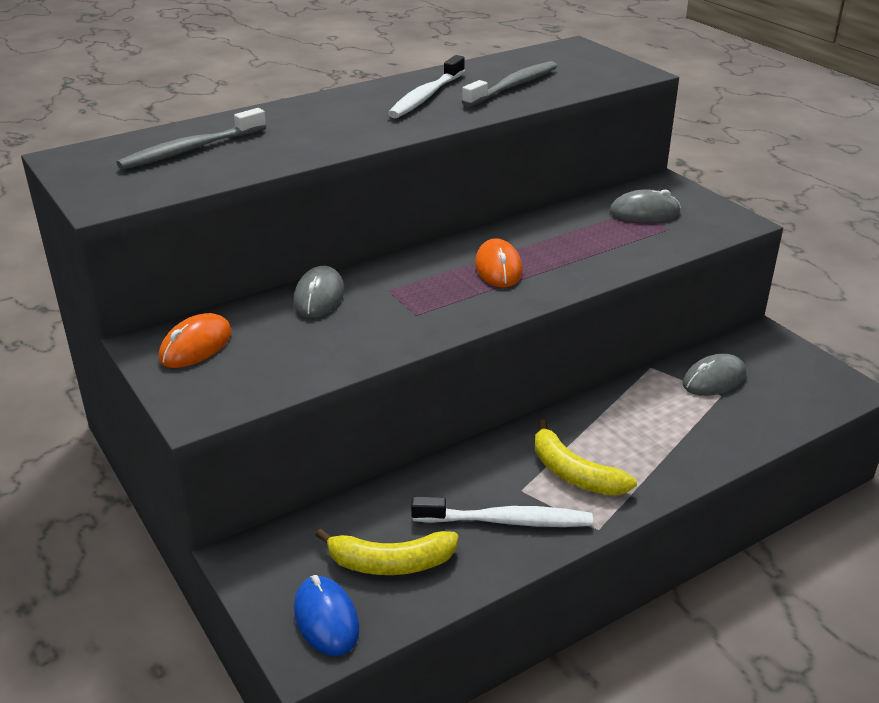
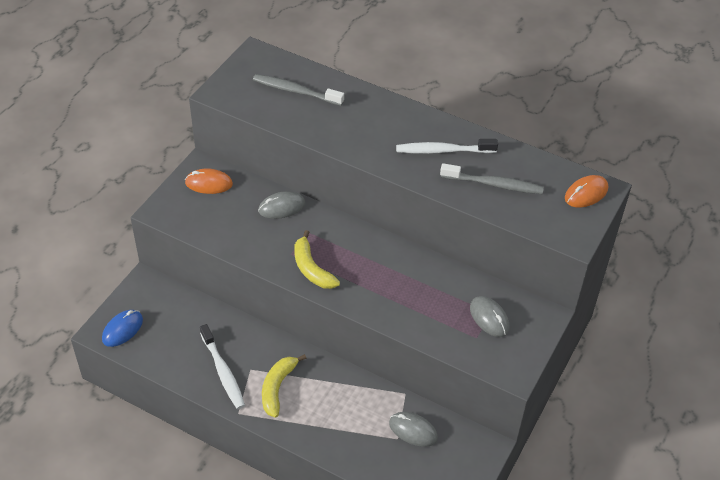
camera: 60 degrees right, 15 degrees up
yellow banana [316,528,458,575] -> yellow banana moved to [294,230,340,289]
orange mouse [475,238,523,287] -> orange mouse moved to [565,175,608,208]

